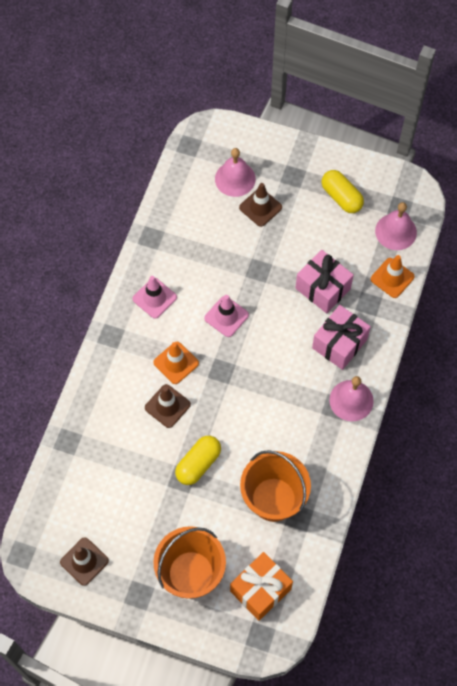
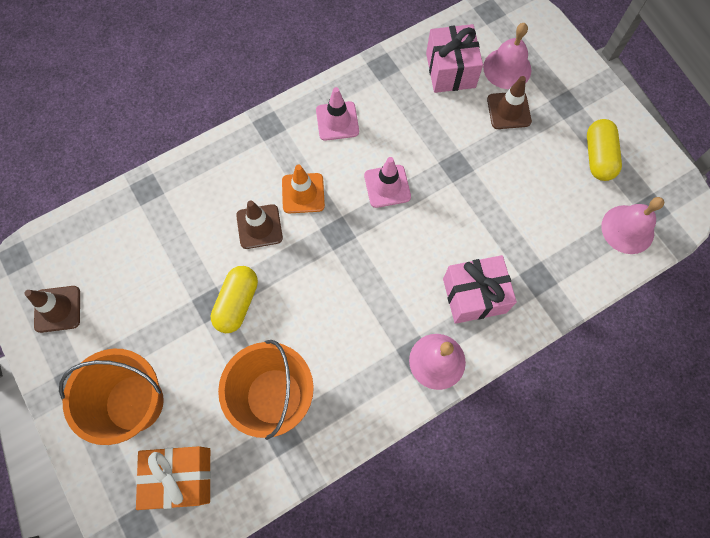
camera: 40 degrees right, 5 degrees up
yellow capsule [175,436,221,485] -> yellow capsule turned 60 degrees counterclockwise [211,266,258,333]
pink gift [296,250,354,313] -> pink gift moved to [426,24,483,93]
orange traffic cone [371,255,415,298] -> none

